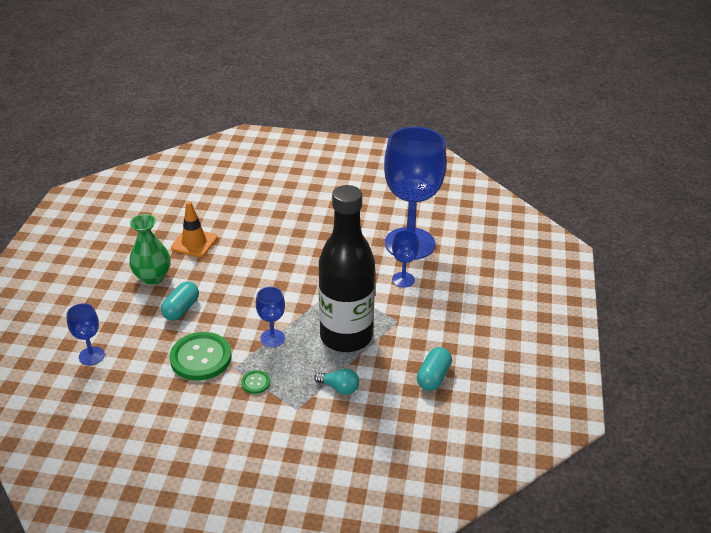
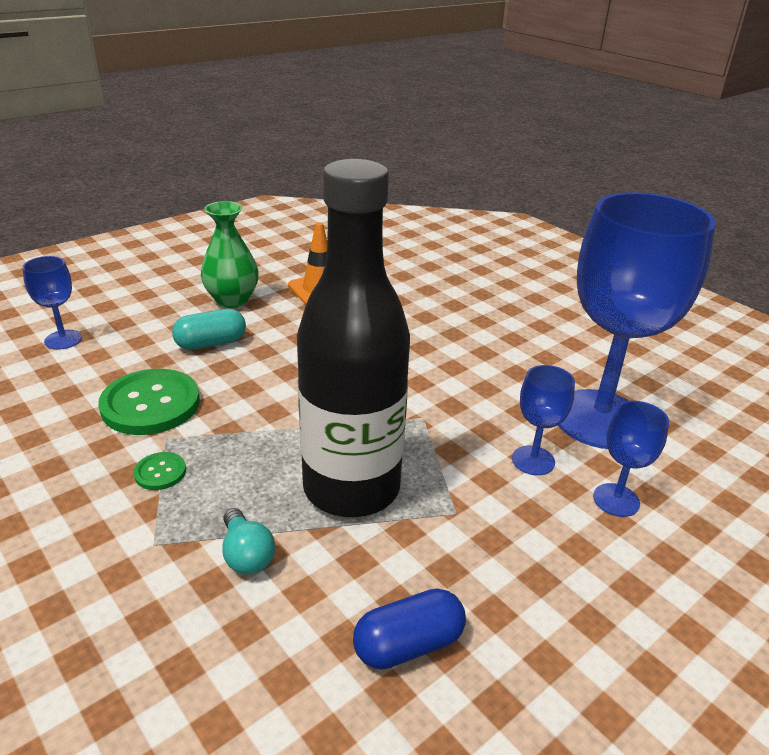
camera: 40 degrees right, 5 degrees down
blue goblet [256,287,285,347] -> blue goblet moved to [593,401,669,517]
turquoise capsule [417,347,452,391] -> blue capsule [353,589,466,669]

